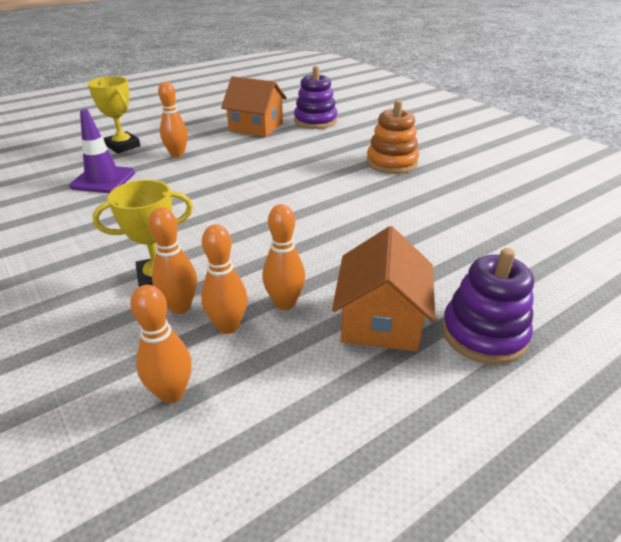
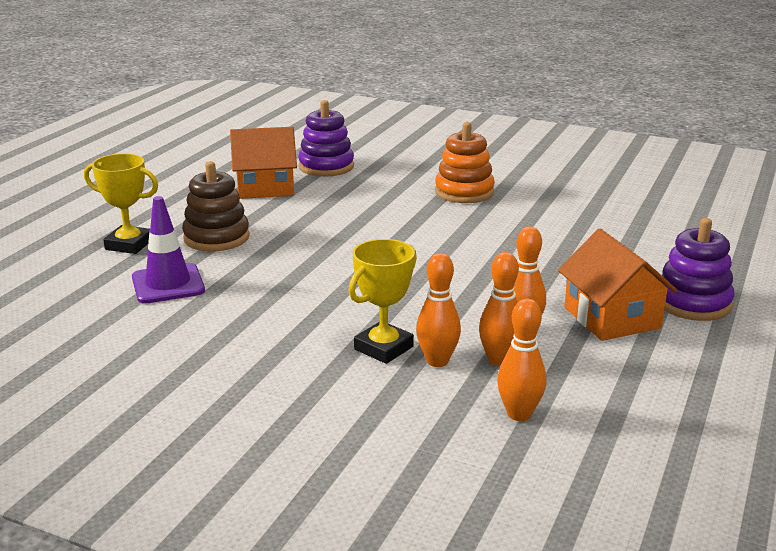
camera: 30 degrees left, 10 degrees down
orange bowling pin [158,82,188,158] -> brown stacking toy [182,161,250,251]

